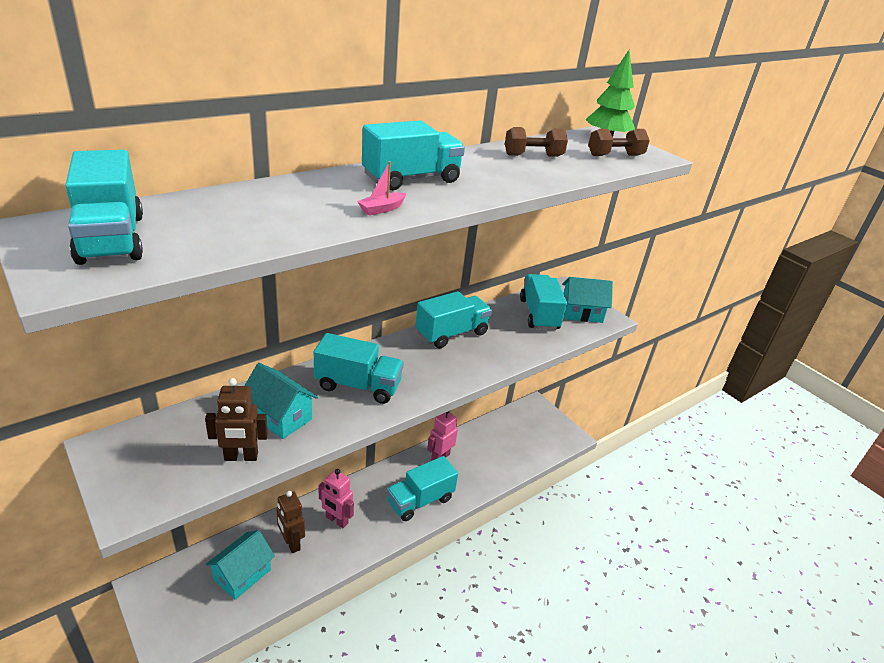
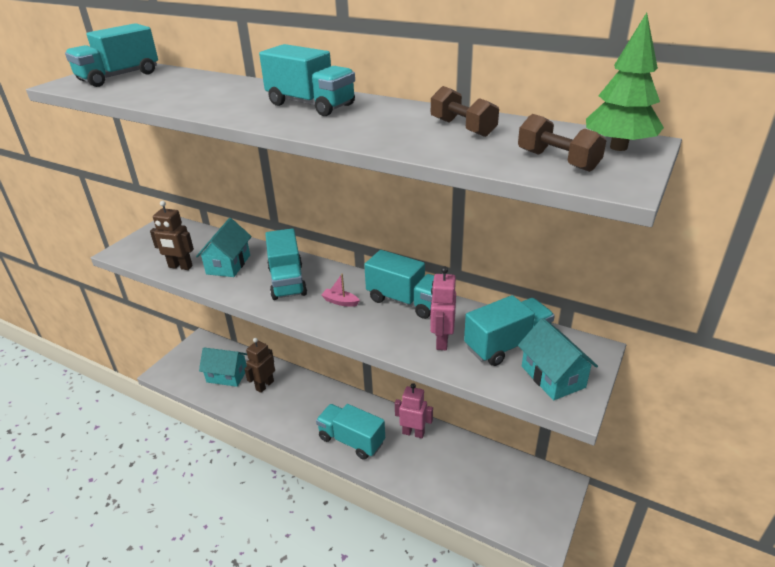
camera: 70 degrees right, 0 degrees up
brown robot [205,378,268,461] -> brown robot turned 45 degrees counterclockwise [150,201,194,270]
pink robot [319,469,354,528] -> pink robot moved to [430,267,456,350]
pink boat [357,161,407,215] -> pink boat moved to [321,274,360,307]

